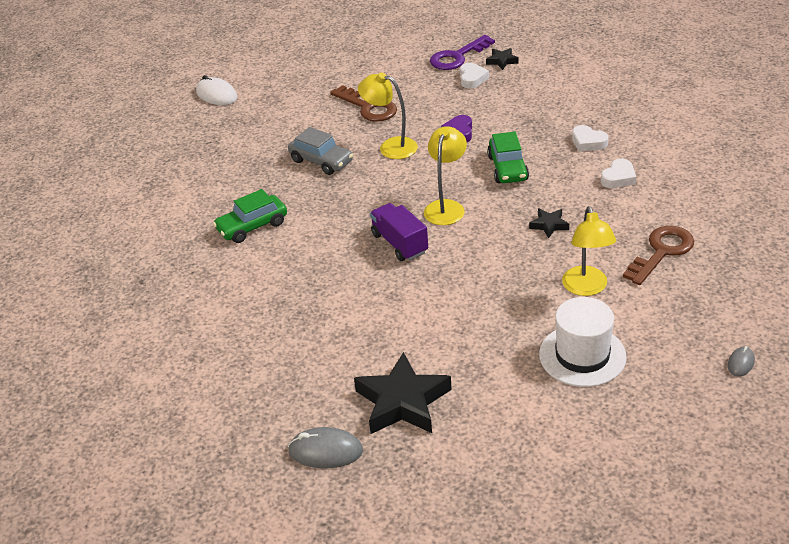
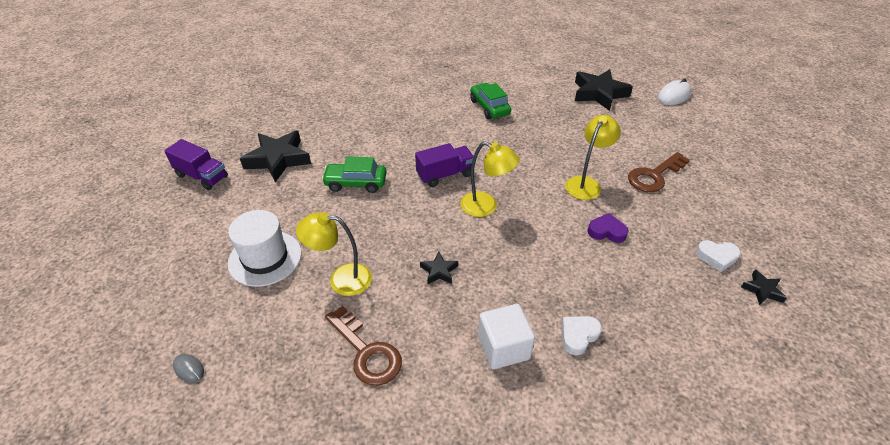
camera: 95 degrees right, 5 degrees up
grey car [288,127,353,175] -> none
grey mouse [288,427,363,469] -> none
purple key [430,35,495,70] -> none
green car [487,132,529,183] -> green car moved to [322,157,387,193]
white heart [601,159,636,188] -> white cube [478,304,535,369]
none -> purple truck [164,139,228,190]
none -> black star [575,69,633,111]

